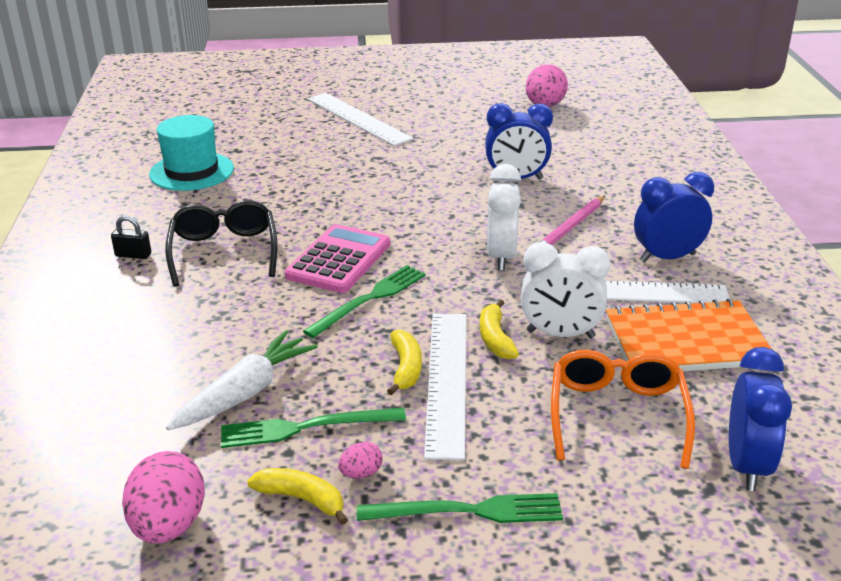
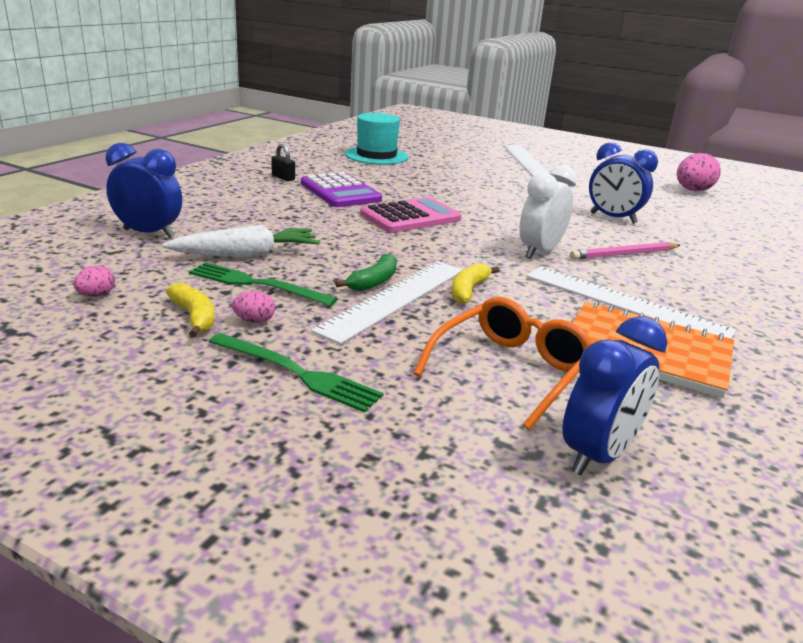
camera: 30 degrees right, 5 degrees down
pink egg [122,451,205,544] -> pink egg [73,265,115,297], size x0.48
black glasses [165,200,277,286] -> purple calculator [301,172,382,207]
green fork [303,265,426,338] -> none
yellow banana [387,330,422,395] -> green banana [335,253,397,291]
white clock [520,242,611,338] -> none
blue clock [634,172,714,262] -> blue clock moved to [106,143,182,238]

